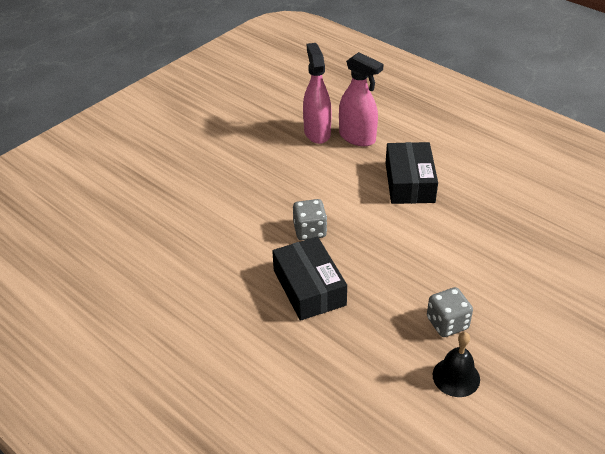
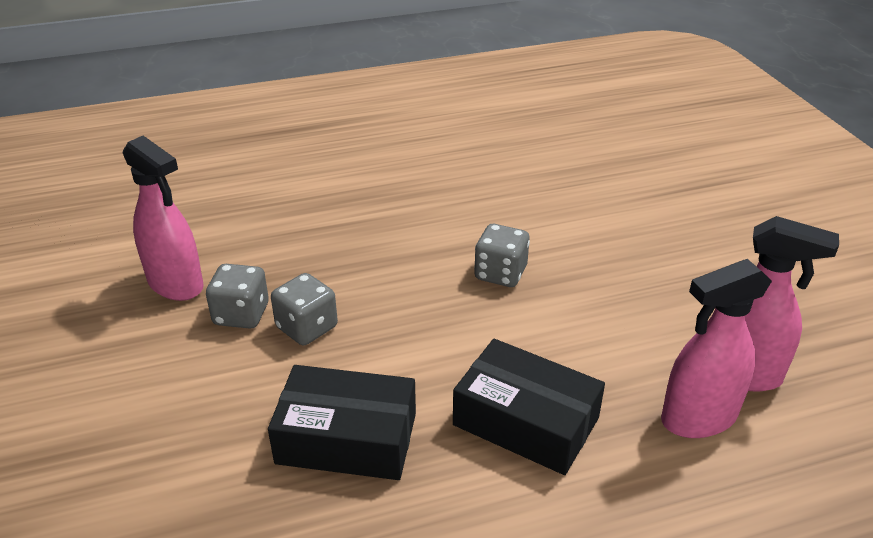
camera: 120 degrees right, 5 degrees down
black box [272,237,347,321] -> black box moved to [268,365,416,480]
black bell [433,332,480,397] -> pink spray bottle [123,136,204,301]
none -> grey dice [271,273,338,345]

